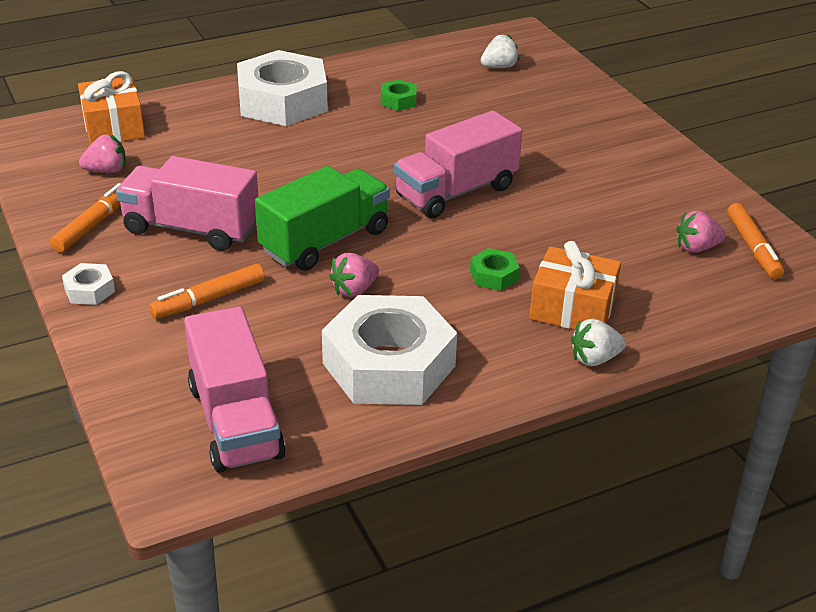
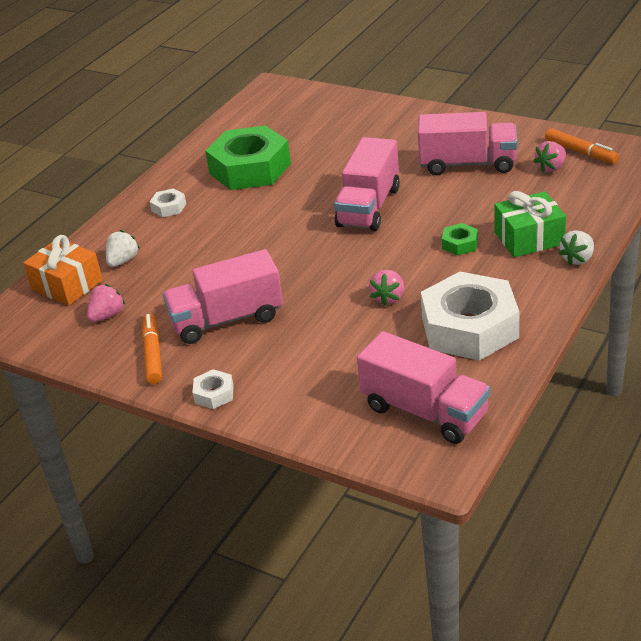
camera: 30 degrees left, 0 degrees up
orange marker [149,264,265,319] -> none
white nut [237,50,328,126] -> white nut [150,188,186,217], size x0.42
green truck [255,166,390,271] -> none
green nut [381,79,417,111] -> green nut [205,125,291,190], size x2.41
white strawberry [480,35,520,68] -> white strawberry moved to [106,230,139,267]
orange gift [529,241,621,330] -> green gift [494,191,566,257]
none -> pink truck [418,112,518,175]

